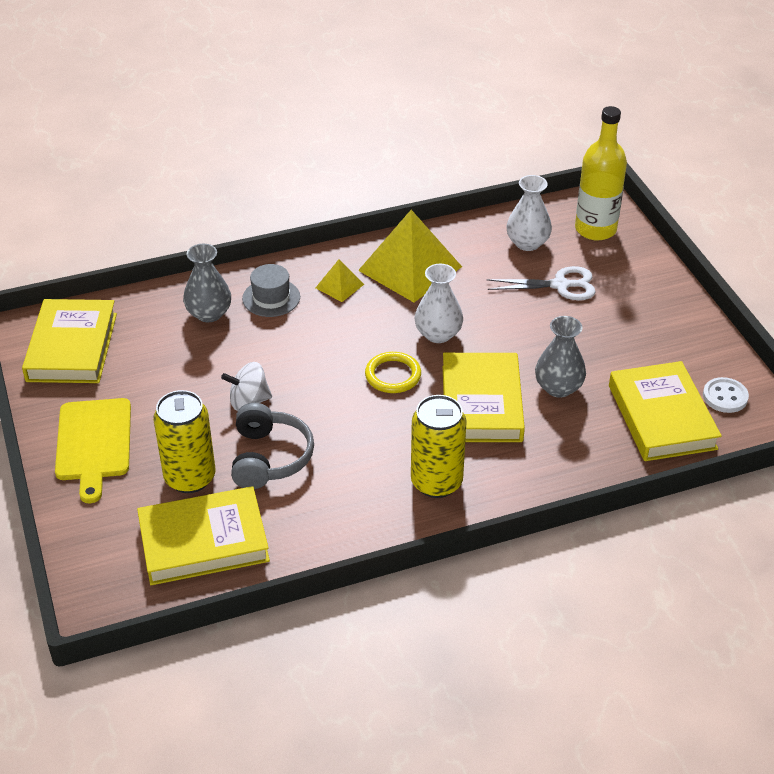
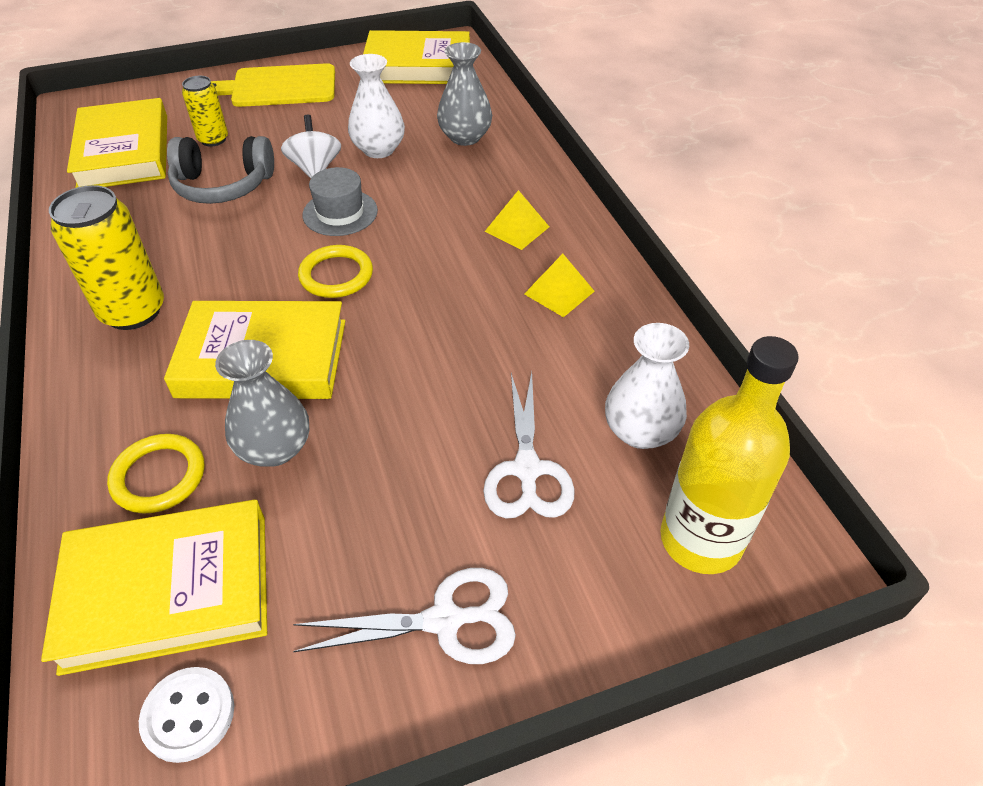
camera: 90 degrees right, 5 degrees up
yellow can [153,390,216,493] -> yellow can [182,76,228,147], size x0.59
grey hat [242,264,300,317] -> grey hat moved to [303,167,378,236]
yellow pyramid [358,210,462,302] -> yellow pyramid [524,254,595,317], size x0.47
white vase [415,264,463,343] -> white vase moved to [348,54,405,158]
none -> yellow ring [107,434,205,514]
none -> white scissors [293,568,516,664]

